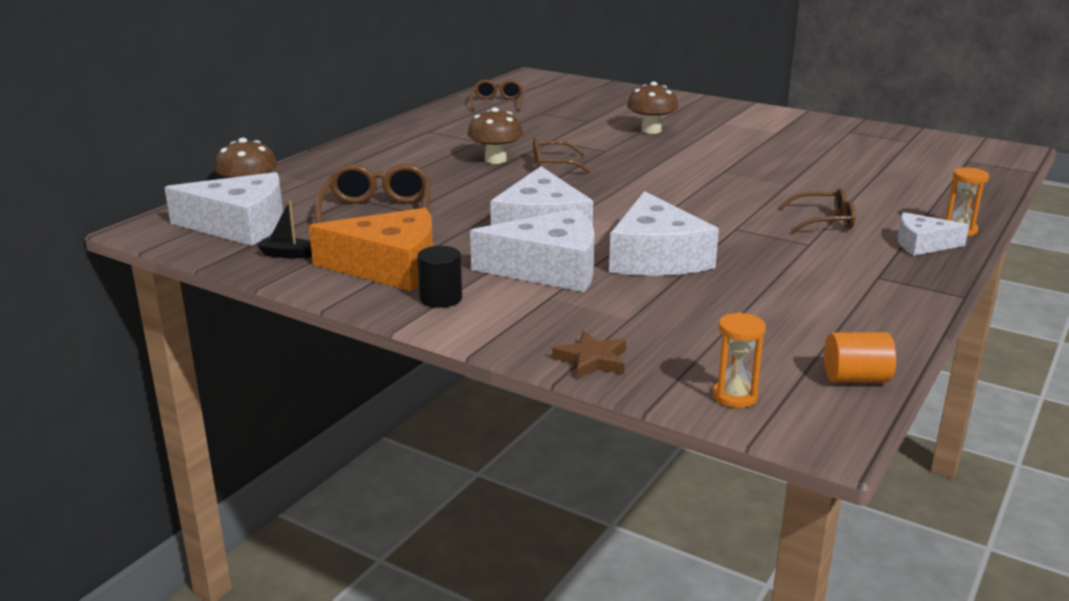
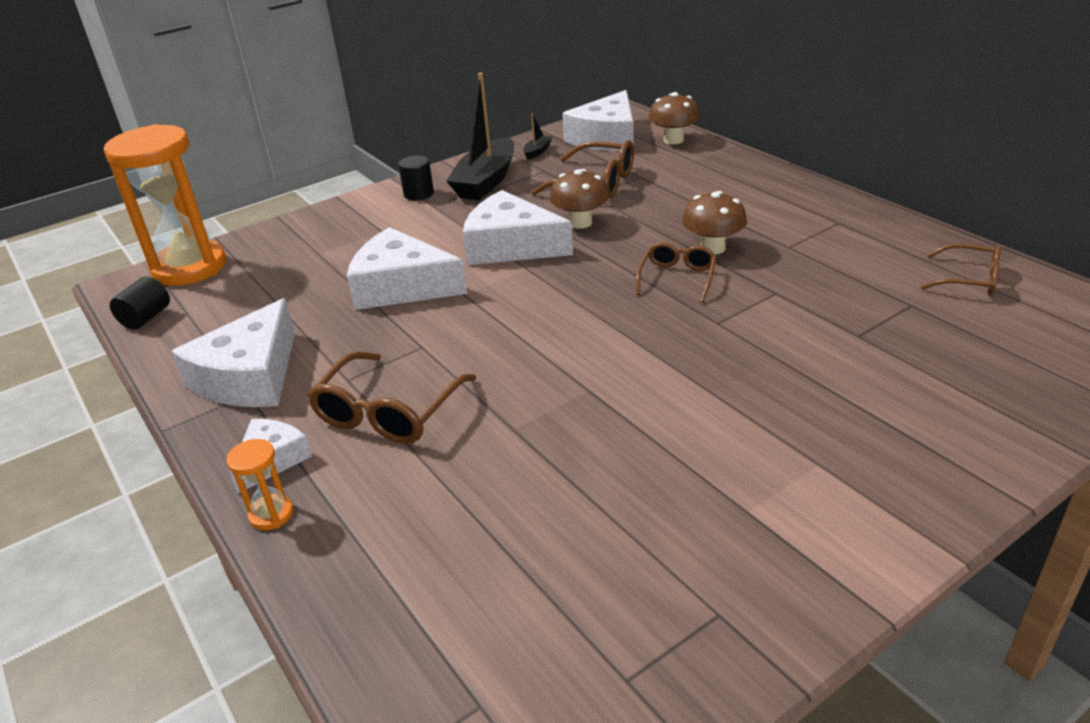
camera: 115 degrees right, 10 degrees up
orange cheese [309,208,433,291] -> black boat [446,73,514,200]
white cheese [470,208,595,292] -> white cheese moved to [171,298,295,407]
brown star [552,331,626,379] -> none
brown mushroom [627,82,678,134] -> brown mushroom moved to [550,169,609,229]
orange hourglass [713,312,766,408] -> orange hourglass [104,124,226,286], size x2.43
brown glasses [779,188,856,233] -> brown glasses [307,351,476,444], size x1.56
orange cylinder [824,332,896,383] -> black cylinder [110,276,170,330]

